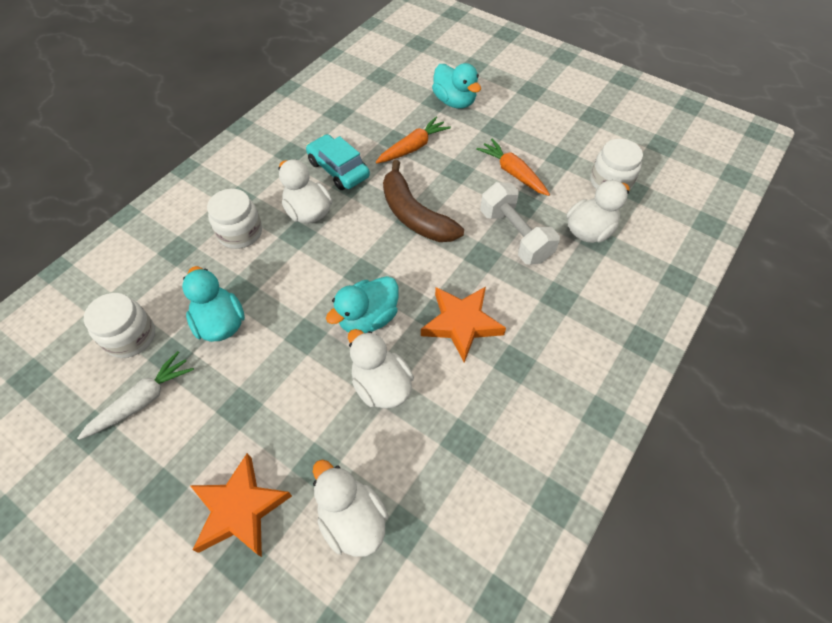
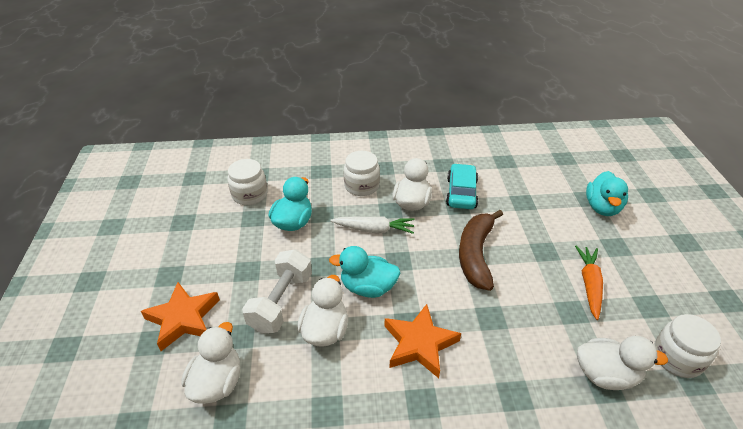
camera: 50 degrees right, 15 degrees down
white carrot [77,351,194,440] -> white carrot moved to [330,216,414,234]
orange carrot [376,116,451,163] -> none
white dumbbell [480,182,560,265] -> white dumbbell moved to [242,249,312,333]

